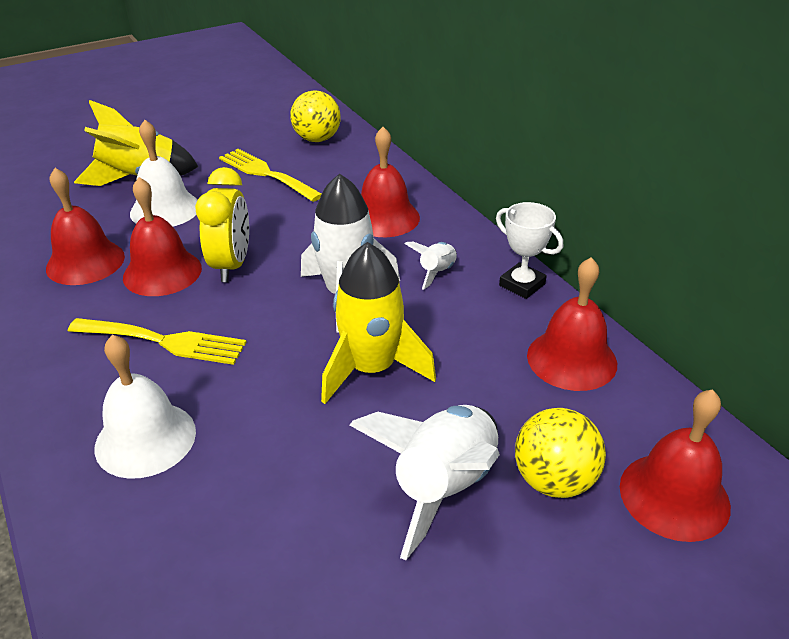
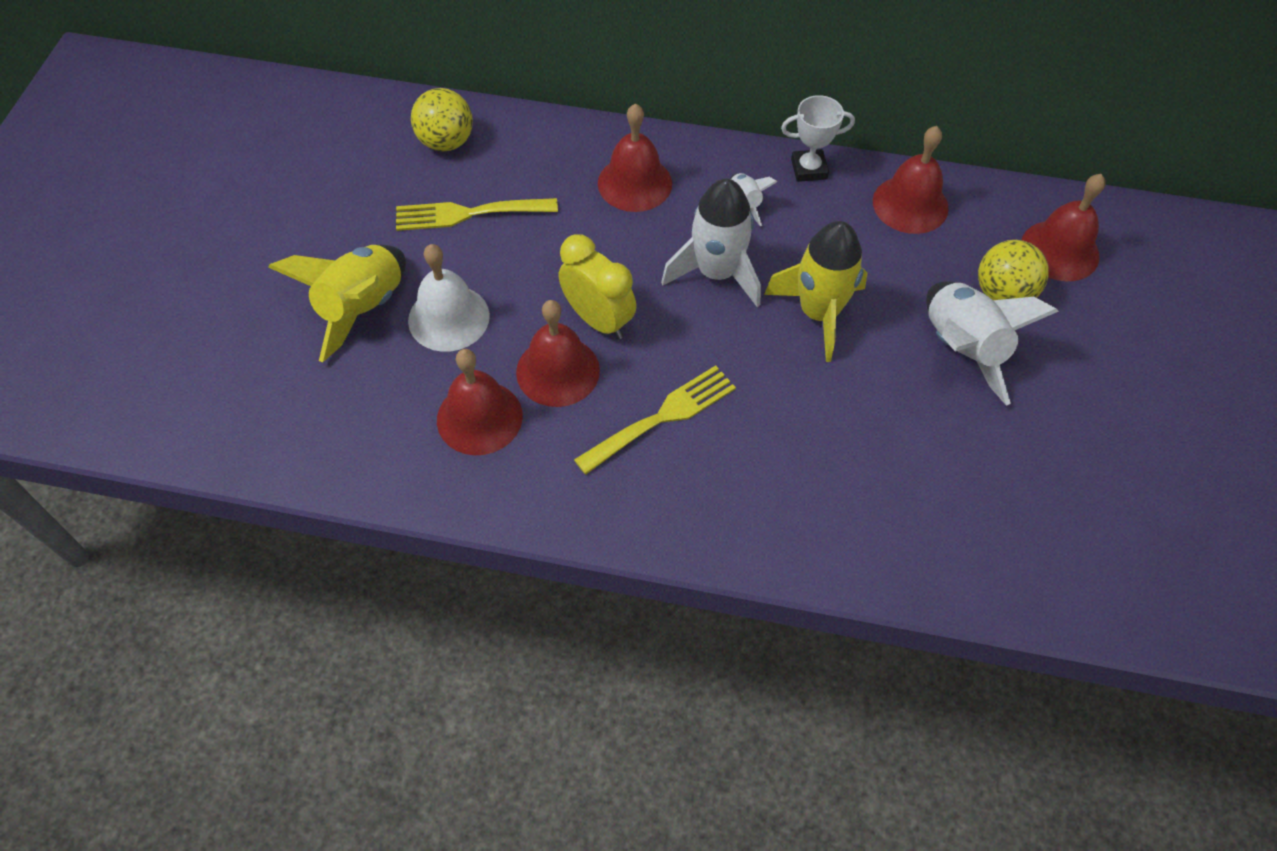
camera: 50 degrees left, 20 degrees up
white bell [94,335,196,479] -> none

